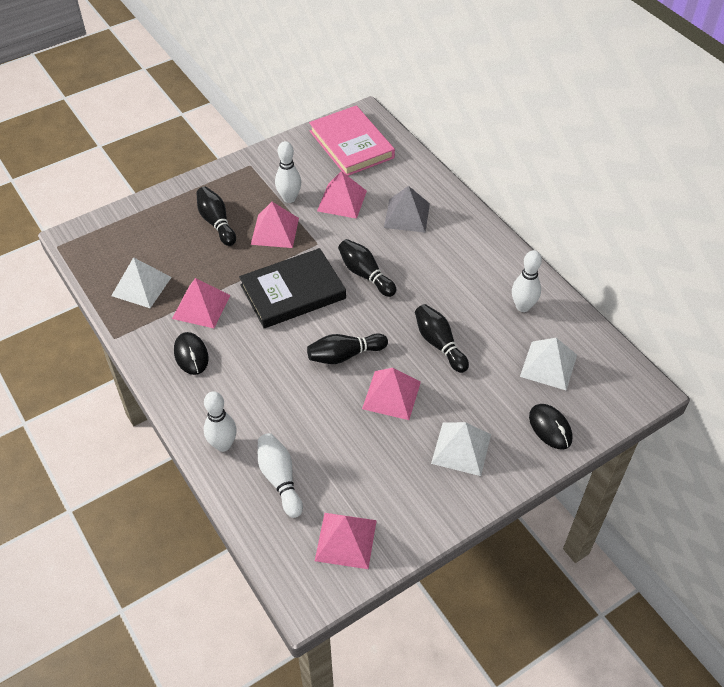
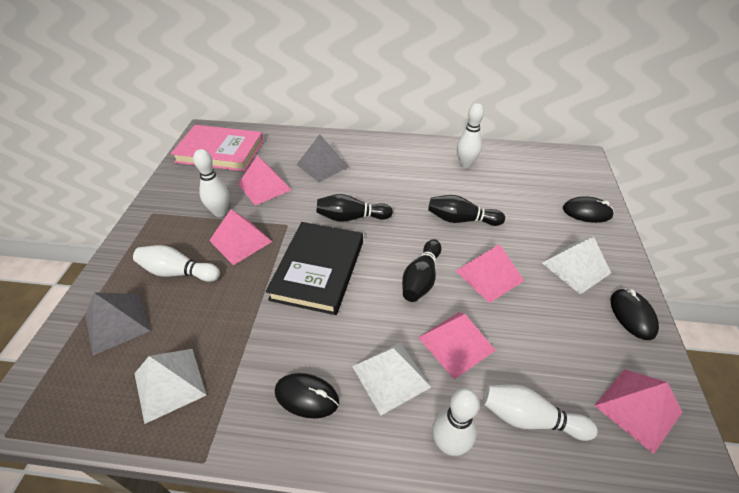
camera: 50 degrees left, 5 degrees down
pink pyramid [172,278,230,328] -> pink pyramid moved to [418,312,496,379]
black bowling pin [197,187,236,246] -> white bowling pin [133,245,220,282]
white pyramid [520,338,577,390] -> white pyramid moved to [352,342,431,416]
none -> grey pyramid [85,292,150,355]
none -> black mouse [610,288,659,340]

